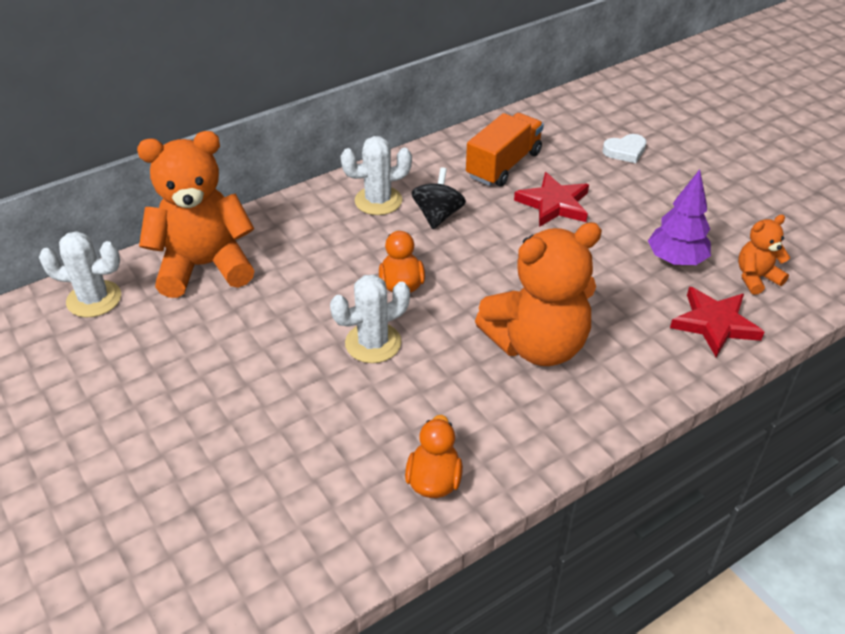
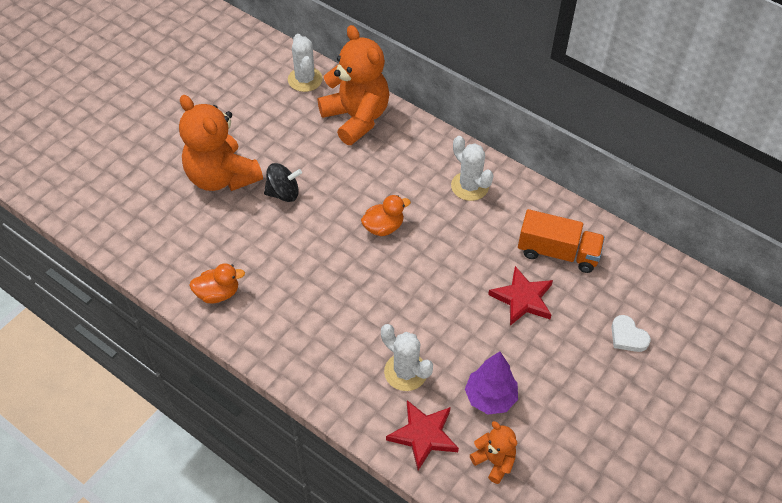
camera: 70 degrees right, 10 degrees up
white cactus [330,274,410,363] -> white cactus moved to [381,324,433,391]
black spinning top [412,167,466,229] -> black spinning top moved to [264,163,302,202]
orange teddy bear [475,222,602,366] -> orange teddy bear moved to [179,95,263,191]

